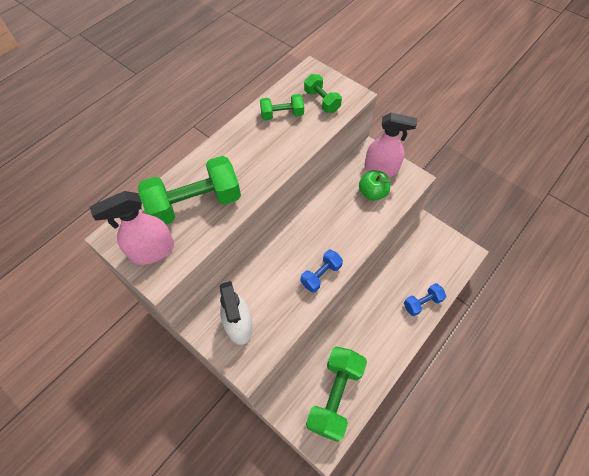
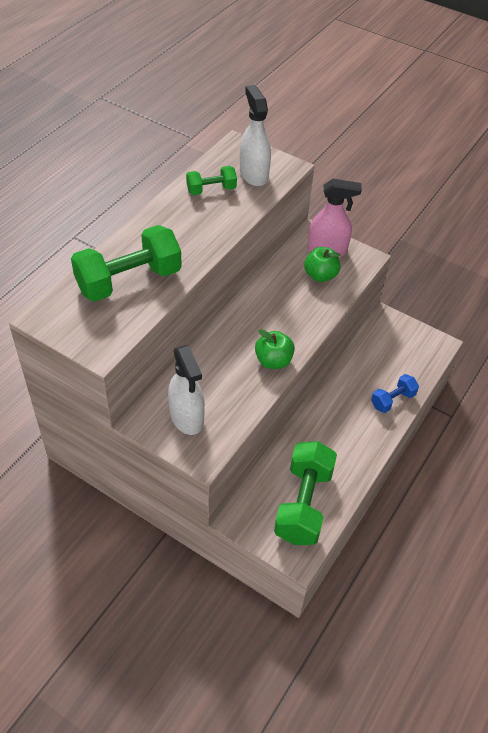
camera: 10 degrees left, 10 degrees down
pink spray bottle [90,191,174,265] -> none
blue dumbbell [301,250,343,293] -> green apple [255,329,295,369]
green dumbbell [304,74,342,113] -> white spray bottle [240,85,271,186]

